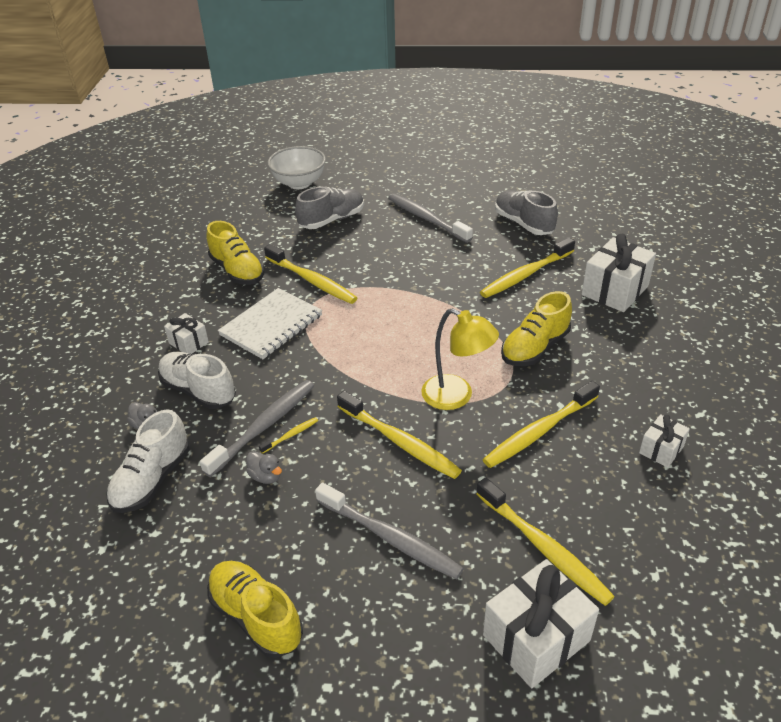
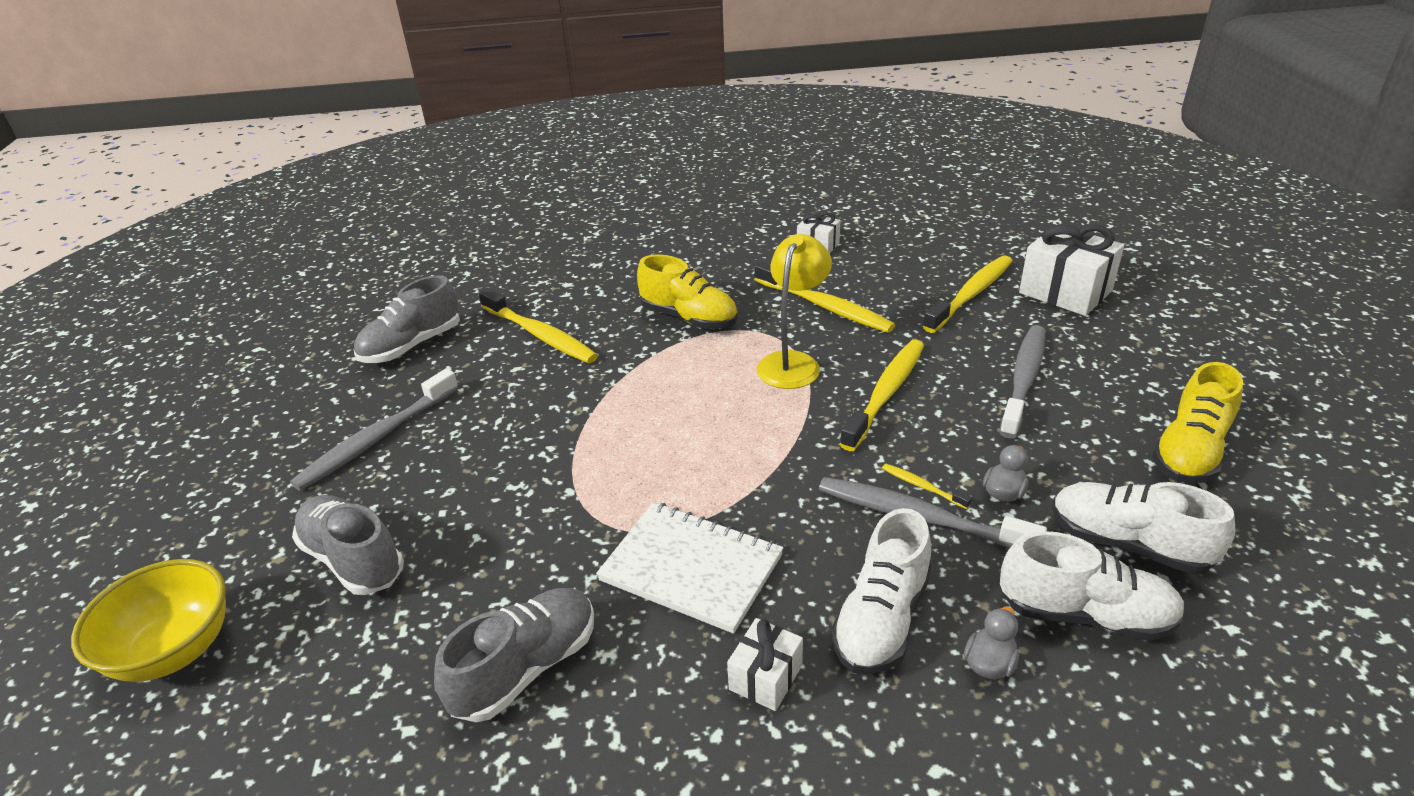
camera: 100 degrees left, 5 degrees down
yellow shoe [206,221,265,285] -> grey shoe [434,588,594,722]
yellow toothbrush [264,244,357,304] -> none
white bowl [268,146,326,189] -> yellow bowl [71,559,226,682]
white gift [581,234,656,312] -> none
none -> white shoe [1052,482,1235,574]

